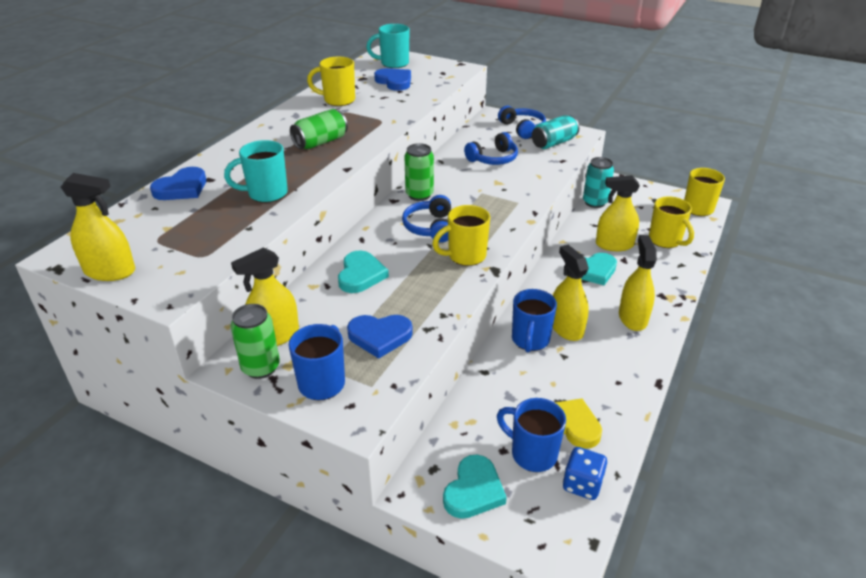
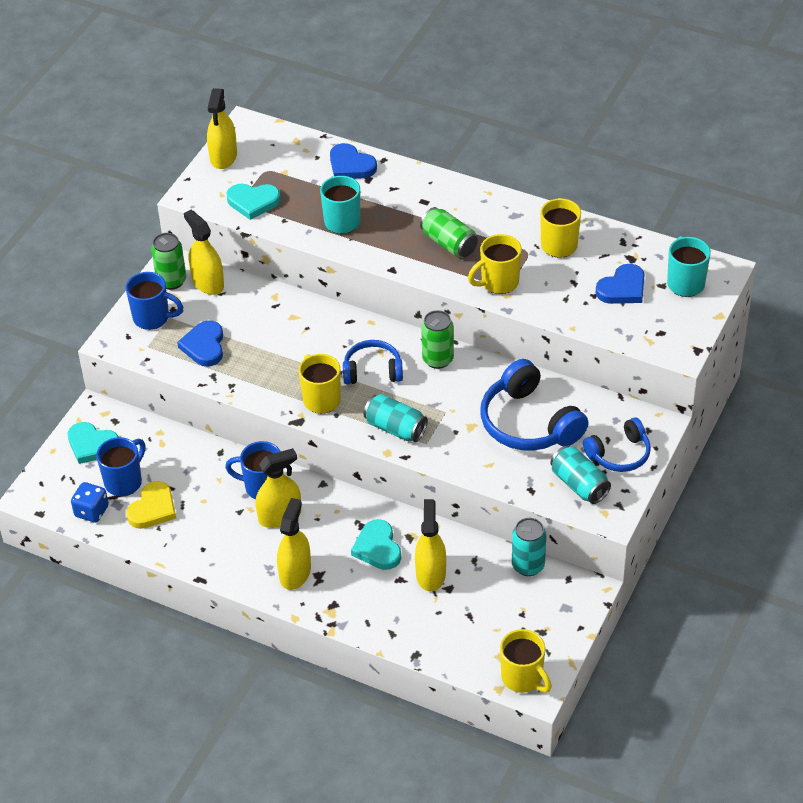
camera: 90 degrees right, 10 degrees up
turquoise heart [338,251,389,293] -> turquoise heart moved to [227,184,280,220]
blue headphones [464,132,518,165] -> blue headphones [480,359,589,451], size x1.64
yellow spray bottle [619,235,657,331] -> yellow spray bottle turned 75 degrees counterclockwise [277,498,311,590]
yellow mug [649,196,694,248] -> yellow mug moved to [468,234,522,294]
none -> turquoise can [364,394,428,442]

